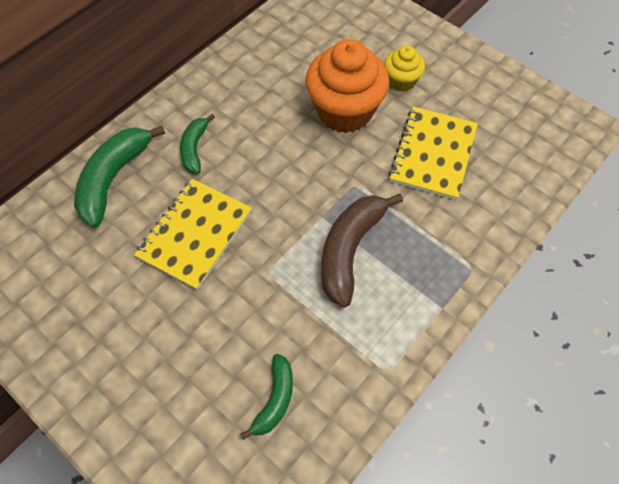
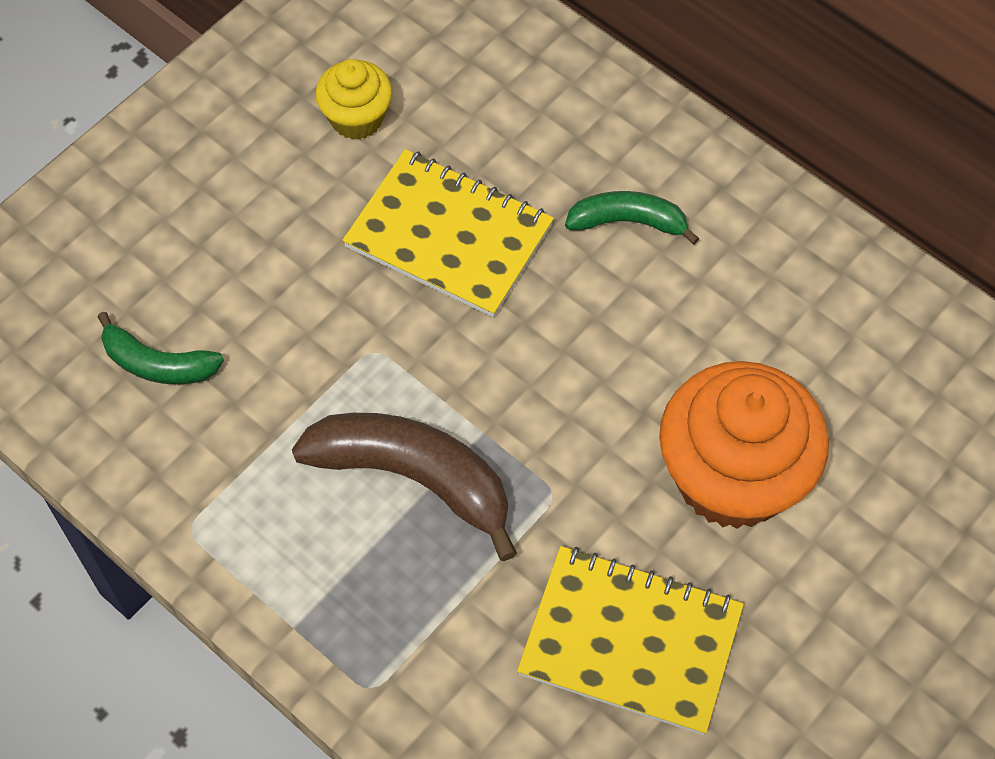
camera: 90 degrees right, 0 degrees up
green banana [74,126,165,228] -> none
yellow cupcake [384,45,425,92] -> yellow cupcake moved to [315,59,392,140]

